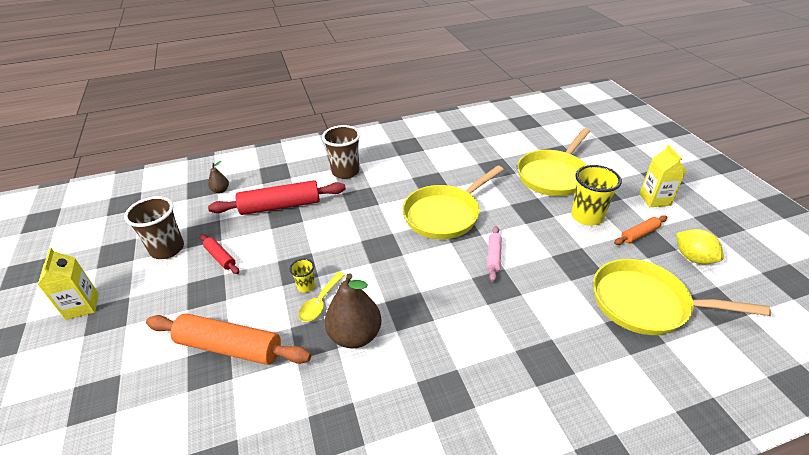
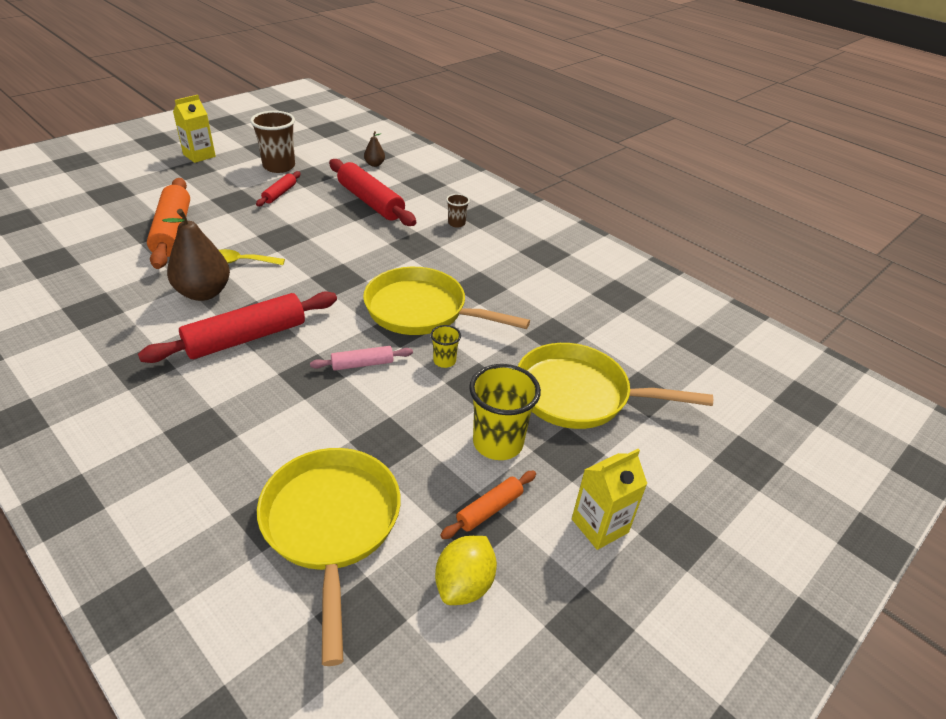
camera: 60 degrees right, 0 degrees up
yellow cup [290,259,315,293] -> yellow cup moved to [431,325,461,368]
brown cup [322,125,360,179] -> brown cup [446,194,470,228], size x0.51
orange rolling pin [614,215,668,245] -> orange rolling pin turned 75 degrees counterclockwise [440,471,536,539]
none -> red rolling pin [138,291,337,363]

